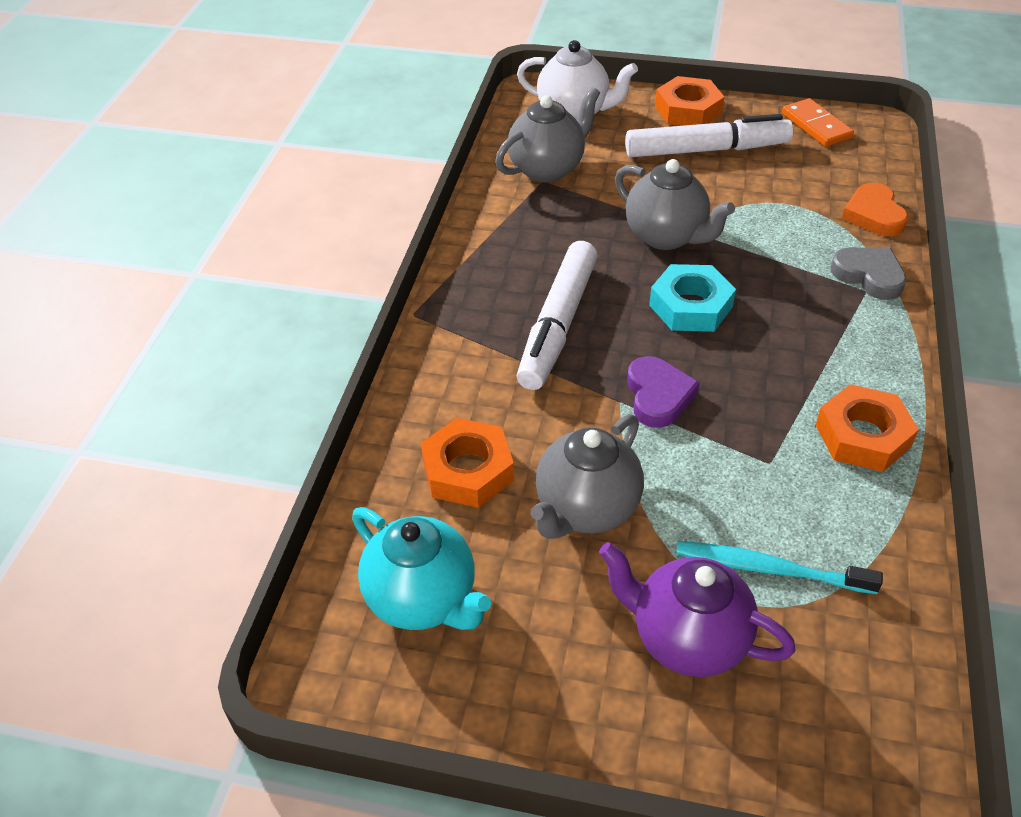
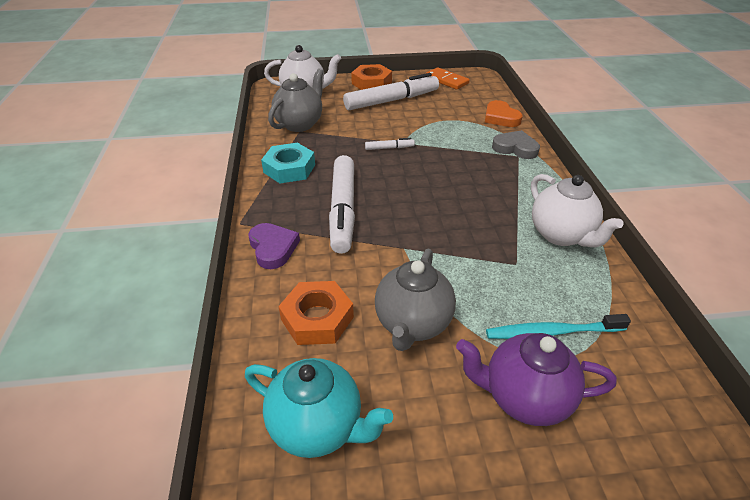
camera: 20 degrees left, 5 degrees down
grey teapot [615,159,735,250] -> white marker [365,138,415,150]
purple heart [627,356,700,428] -> purple heart moved to [249,223,300,269]
turquoise nut [649,264,736,332] -> turquoise nut moved to [261,143,315,183]
orange nut [816,384,919,472] -> white teapot [531,174,623,247]

